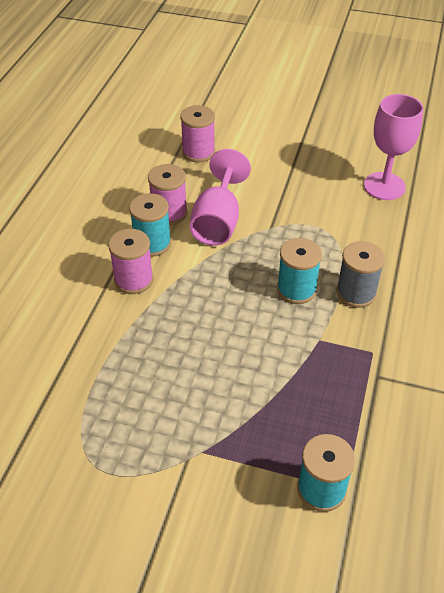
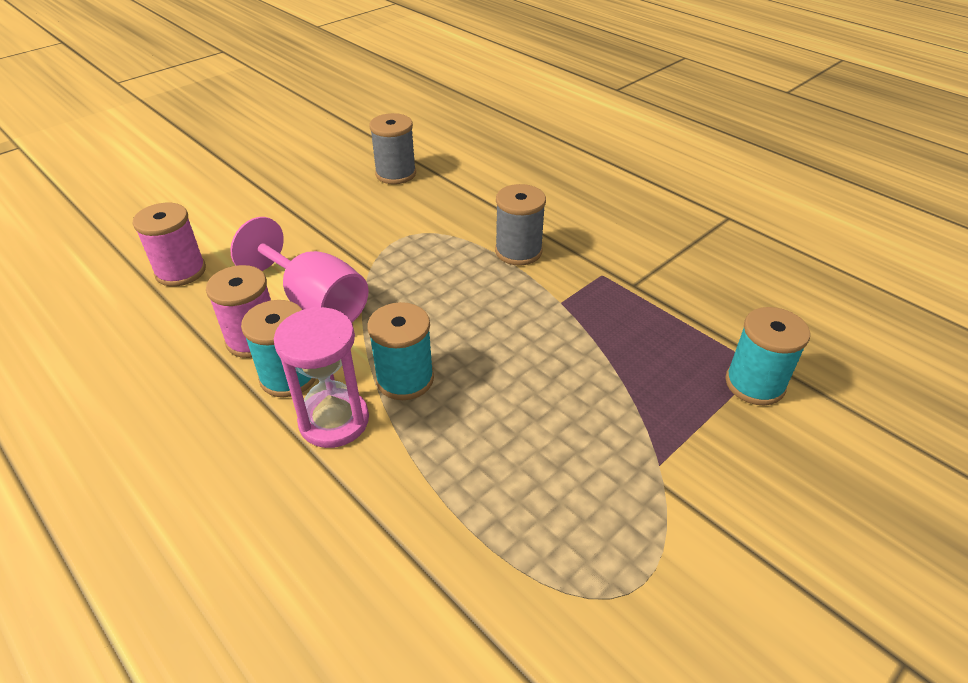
camera: 60 degrees left, 5 degrees down
pink spool [108,229,154,294] -> pink hourglass [274,307,369,448]
turquoise spool [277,238,322,304] -> turquoise spool moved to [367,302,434,400]
pink goblet [364,94,423,200] -> grey spool [369,113,416,184]

